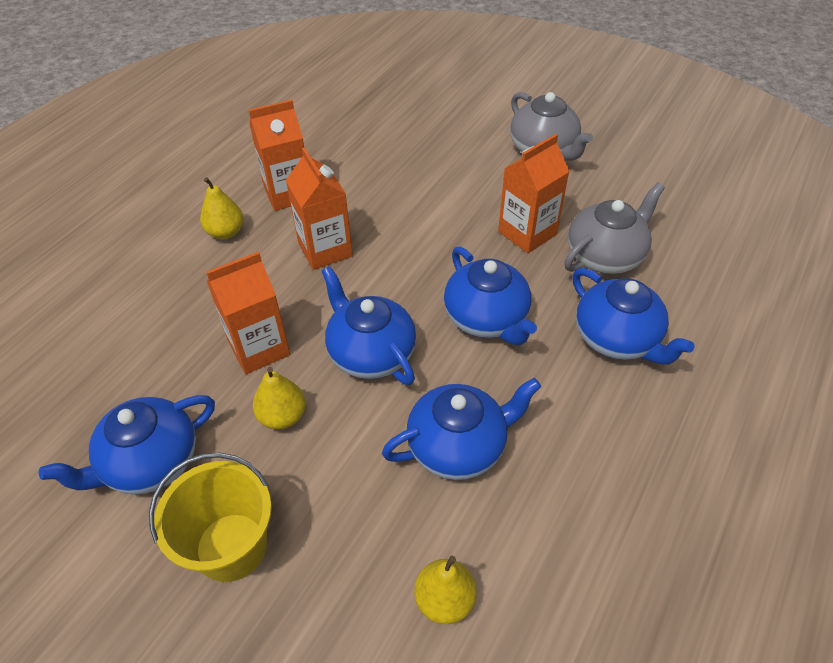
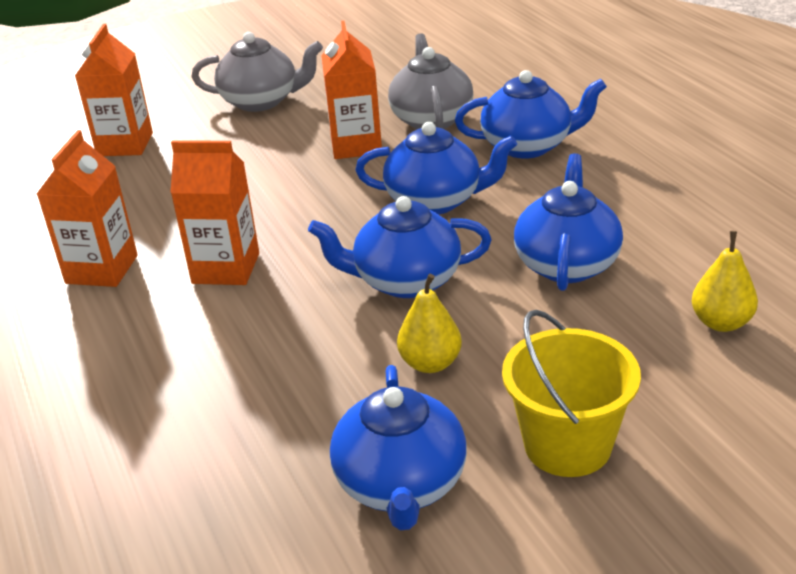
camera: 55 degrees left, 15 degrees down
yellow pear [200,177,243,239] -> none
orange carton [206,252,290,374] -> orange carton moved to [75,24,153,156]

